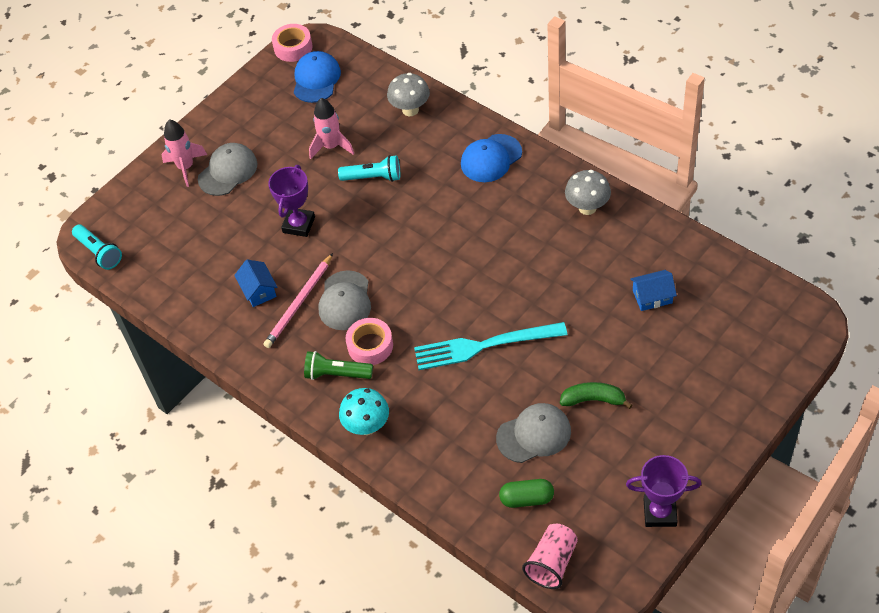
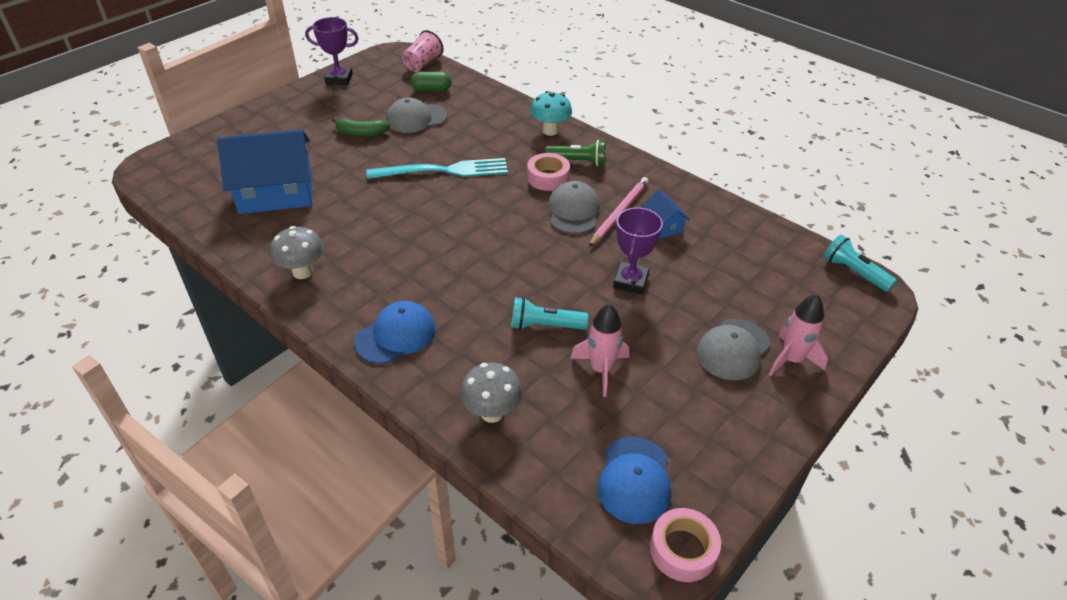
camera: 175 degrees right, 10 degrees down
blue house [630,270,677,311] -> blue house [217,129,312,214], size x2.21

